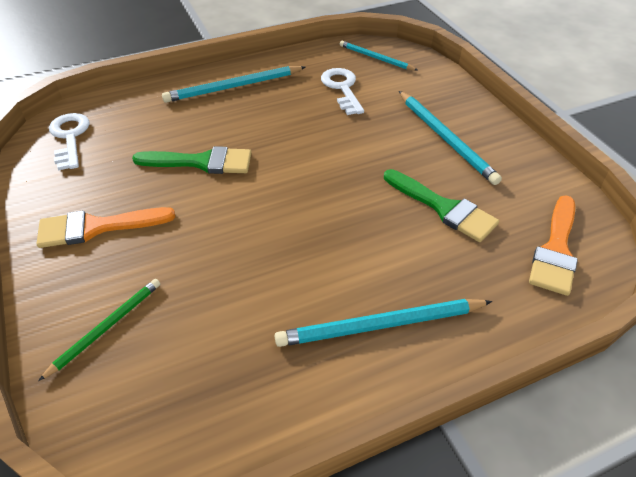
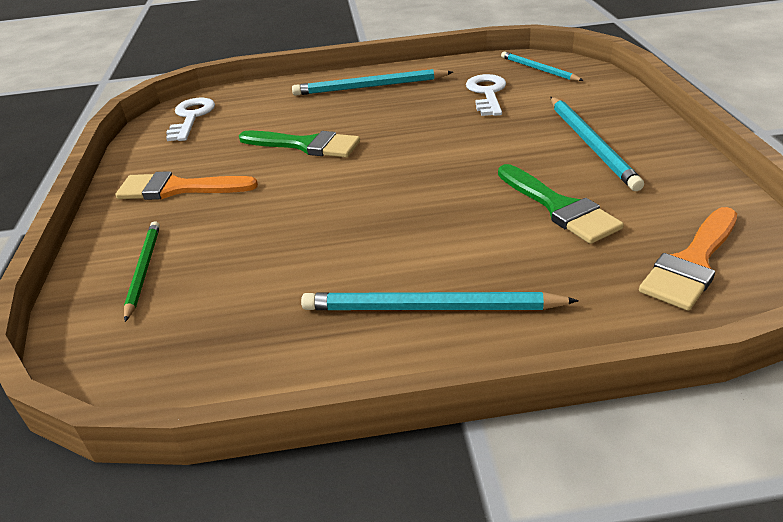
camera: 20 degrees right, 10 degrees down
green pencil [38,279,160,381] -> green pencil turned 60 degrees counterclockwise [124,221,160,322]

